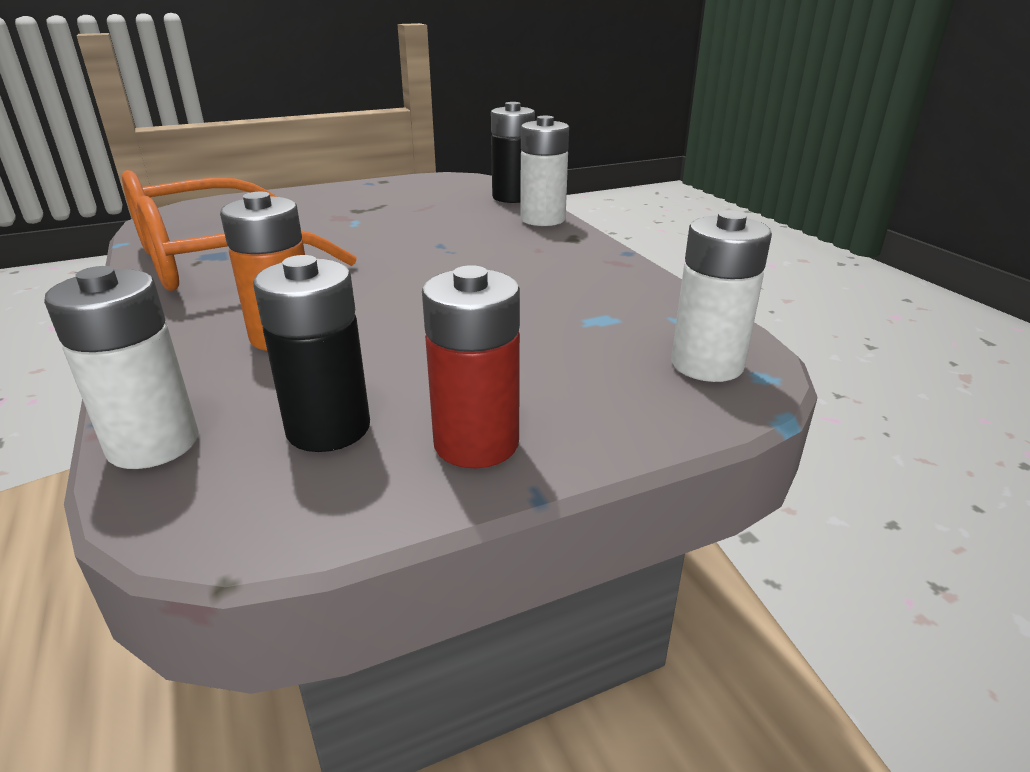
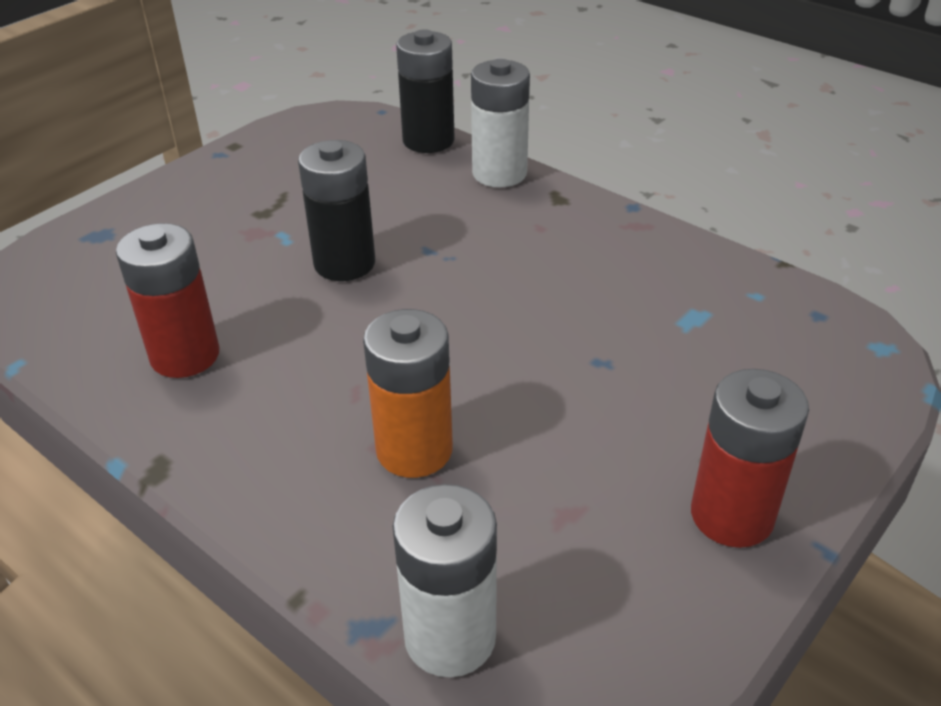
camera: 25 degrees left, 10 degrees up
orange glasses [122,170,357,291] -> red battery [116,223,220,378]
black battery [253,255,370,452] -> black battery moved to [298,140,375,281]
white battery [671,211,772,382] -> none

